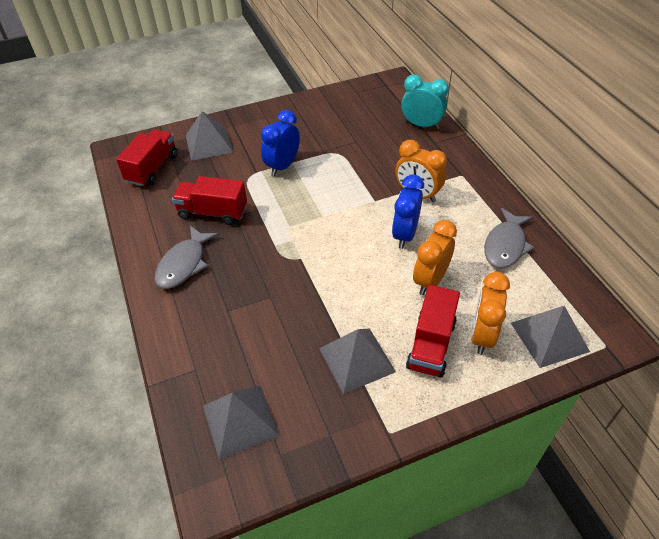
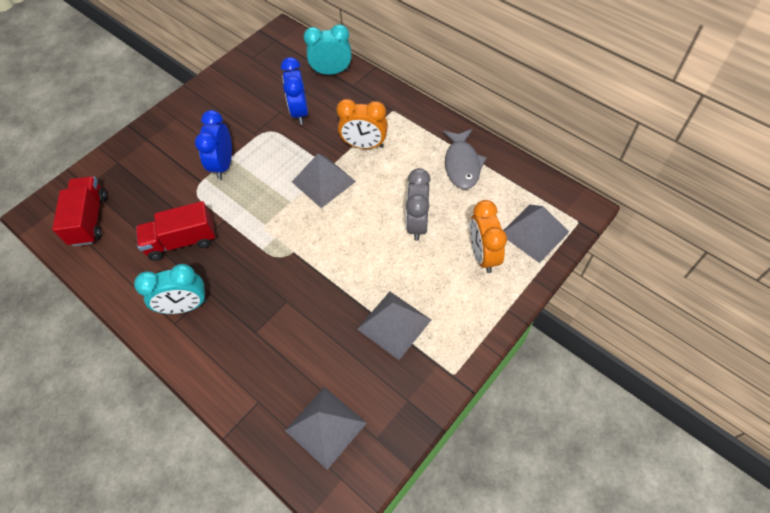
camera: 25 degrees left, 10 degrees up
grey fish [154,226,219,289] -> turquoise clock [134,264,207,314]
grey pyramid [186,111,233,161] -> grey pyramid moved to [292,154,356,208]
blue clock [392,175,424,249] -> blue clock moved to [281,57,308,125]
red truck [406,285,460,378] -> none
orange clock [413,220,457,295] -> grey clock [406,168,431,241]

